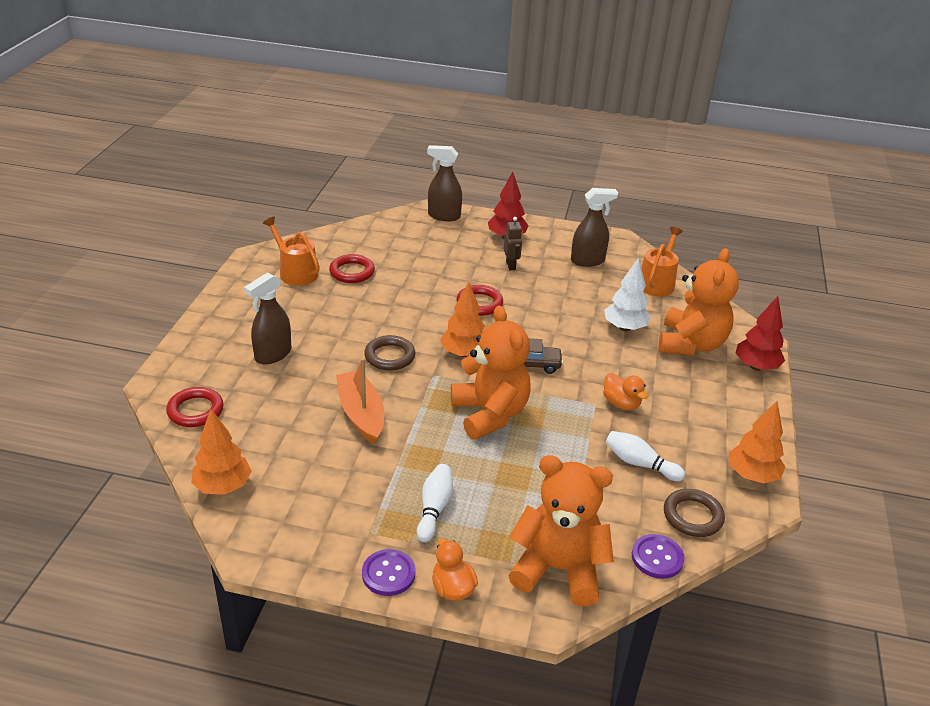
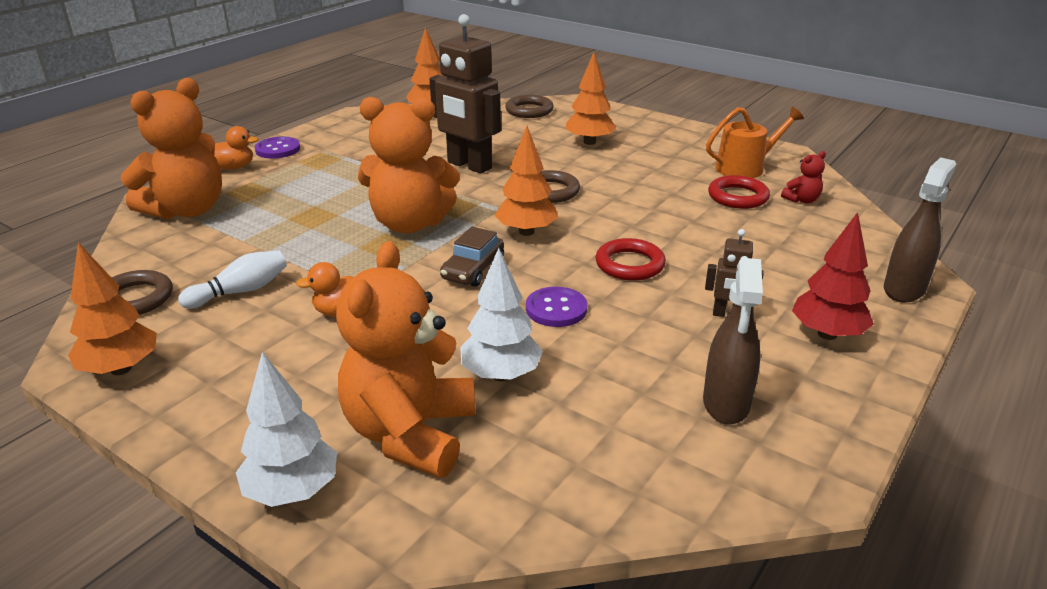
camera: 115 degrees right, 5 degrees down
red ring [166,387,224,427] -> brown ring [505,95,554,118]
brown spray bottle [244,272,291,364] -> orange tree [565,52,617,145]
orange boat [336,358,384,444] -> brown robot [430,14,501,174]
white bowling pin [417,464,453,542] -> none
purple button [632,534,685,579] -> purple button moved to [526,287,587,327]
orange watering can [641,227,683,296] -> none
orange teddy bear [659,248,739,355] -> orange teddy bear turned 60 degrees clockwise [336,241,475,478]
red tree [735,296,785,371] -> white tree [236,352,337,507]
none -> red teddy bear [781,151,826,203]

